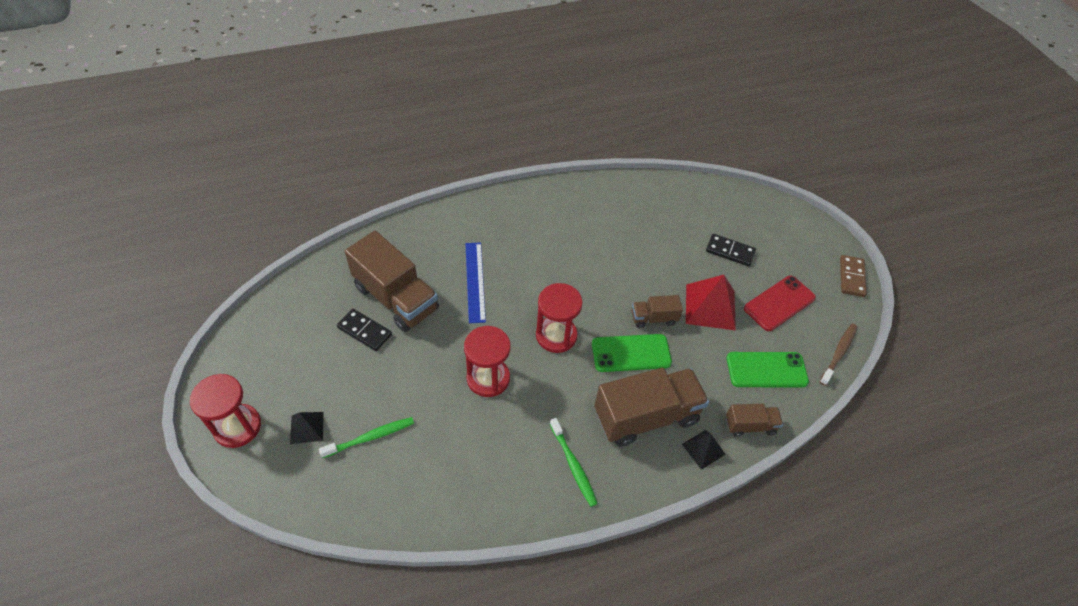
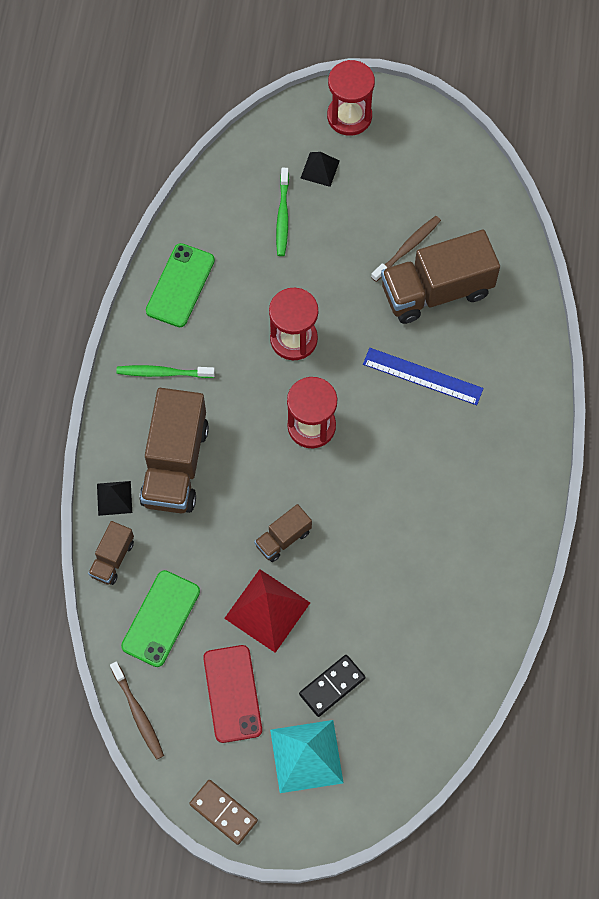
camera: 120 degrees right, 15 degrees up
black domino [337,309,392,351] -> brown toothbrush [371,216,441,282]
green phone [592,334,672,372] -> green phone moved to [146,243,215,327]
brown truck [632,295,683,328] -> brown truck turned 150 degrees counterclockwise [254,504,312,562]
none -> turquoise pyramid [270,720,343,793]

